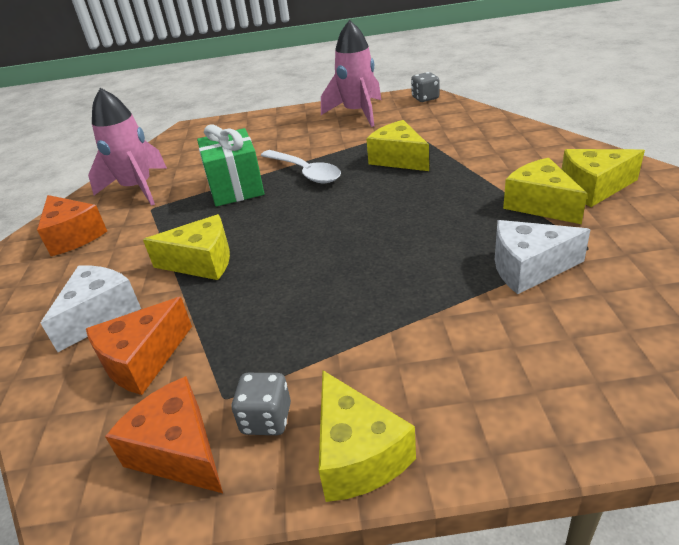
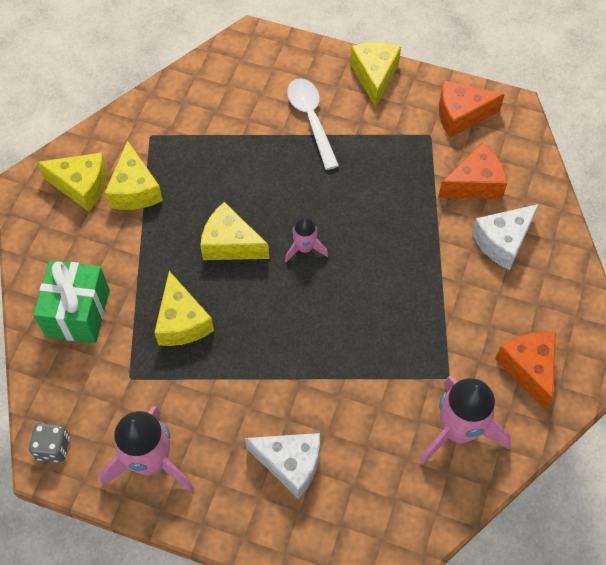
camera: 160 degrees left, 25 degrees up
orange cheese [105,376,223,493] -> orange cheese turned 105 degrees clockwise [439,80,505,138]
yellow cheese [143,214,230,280] -> yellow cheese moved to [200,202,269,260]
green gift [197,124,265,206] -> green gift moved to [33,260,110,343]
grey dice [231,373,291,435] -> none
white spoon [261,150,341,183] -> white spoon moved to [287,78,339,170]
white cheese [495,220,591,294] -> white cheese moved to [245,433,320,499]
none -> pink rocket [285,217,328,262]

